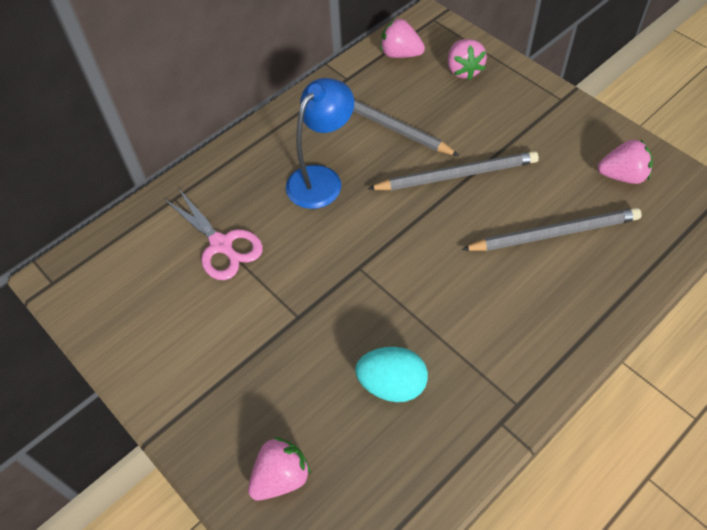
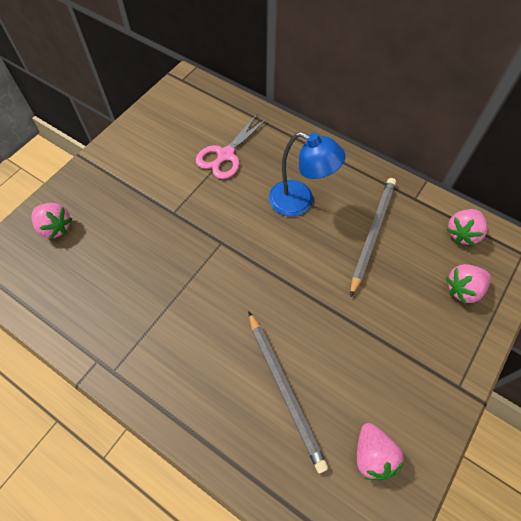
camera: 75 degrees right, 5 degrees up
turquoise egg [355,347,428,402] -> none
grey pencil [368,151,539,190] -> none
pink strawberry [380,19,425,58] -> pink strawberry turned 150 degrees counterclockwise [447,209,487,246]

